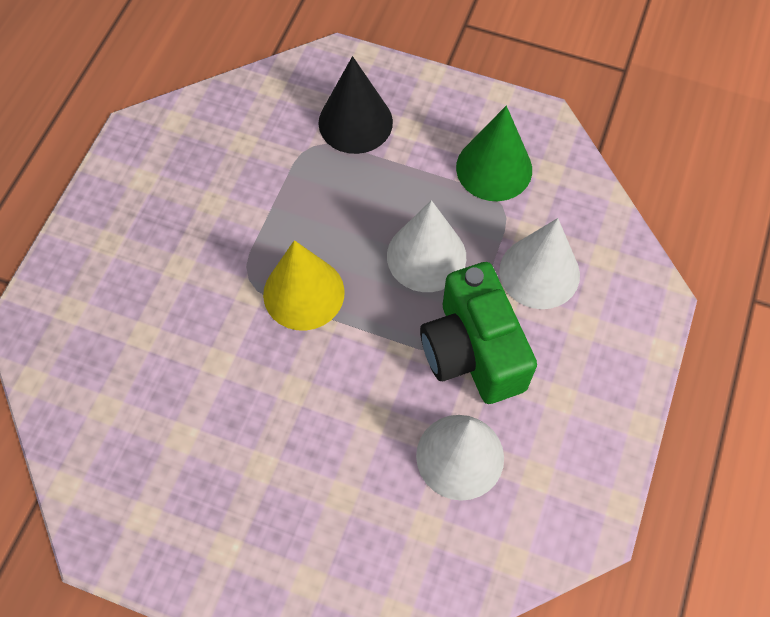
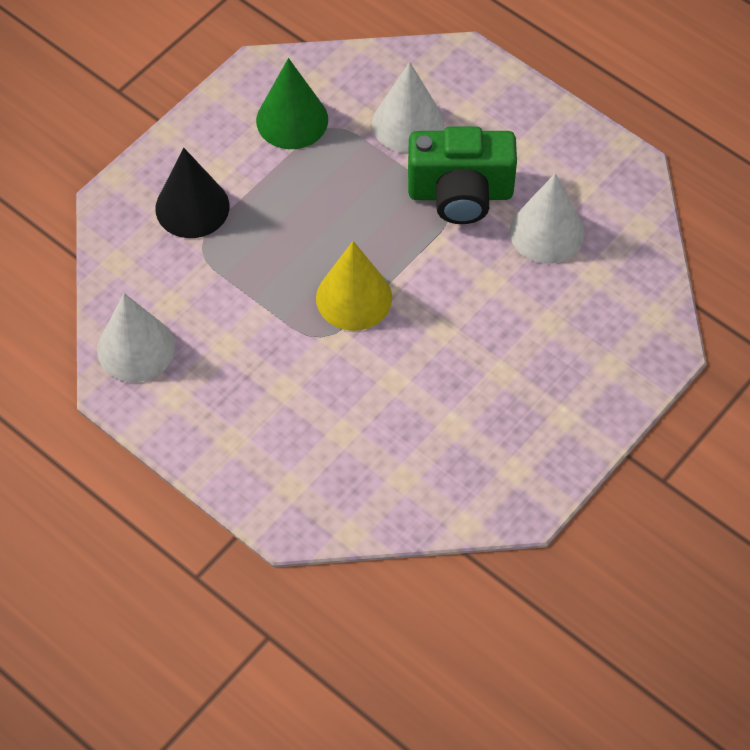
camera: 70 degrees left, 5 degrees down
white cone [387,200,466,292] -> white cone moved to [97,293,175,382]

